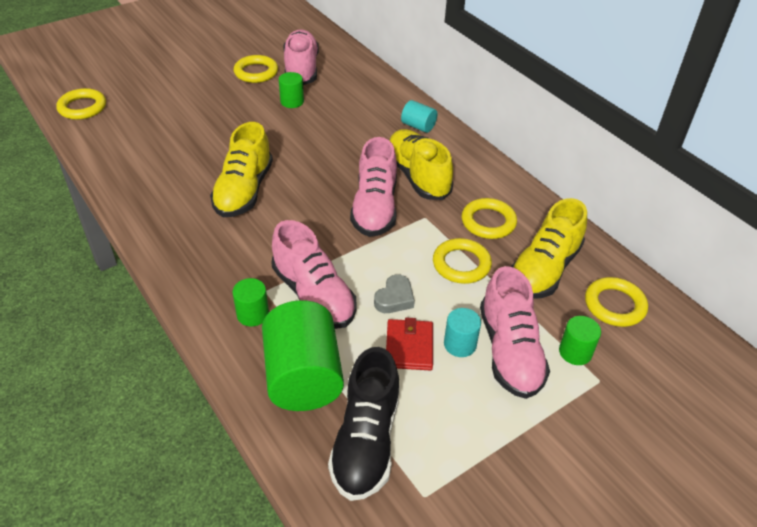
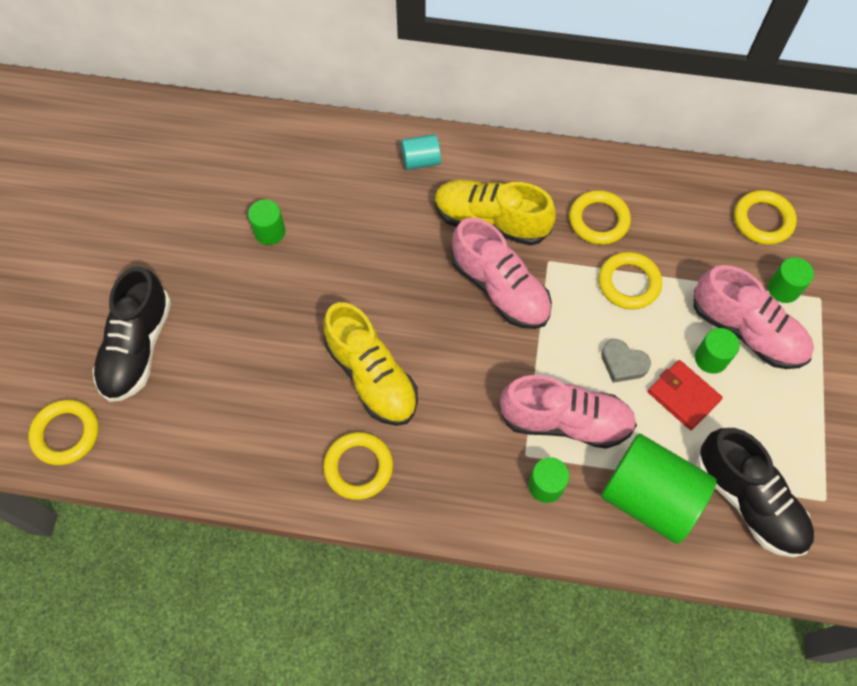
camera: 45 degrees left, 20 degrees up
yellow ring [234,55,278,83] -> yellow ring moved to [323,432,393,500]
pink shoe [283,29,319,85] -> none
grey heart [374,275,415,313] -> grey heart turned 135 degrees clockwise [601,339,651,383]
turquoise cylinder [444,308,481,357] -> green cylinder [695,328,740,374]
yellow shoe [511,198,587,299] -> none
none -> black shoe [92,266,171,402]

